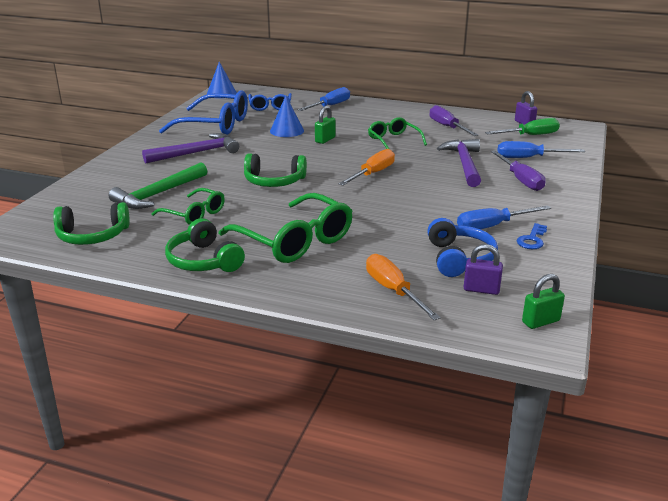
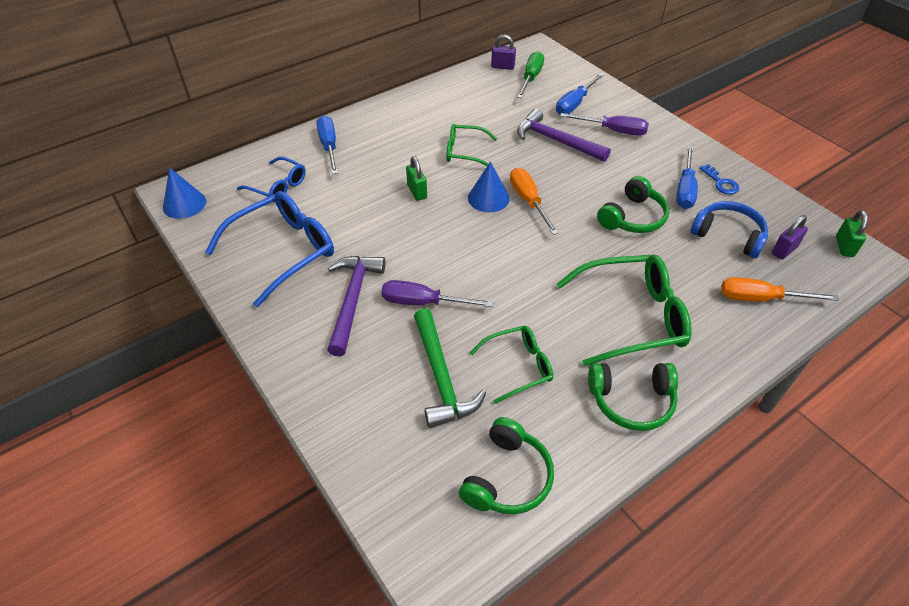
camera: 55 degrees left, 20 degrees up
green headphones [244,153,307,187] -> green headphones moved to [597,176,669,233]
blue cone [270,96,304,137] -> blue cone moved to [468,161,510,212]
purple screwdriver [429,105,478,136] -> purple screwdriver moved to [381,280,494,307]

